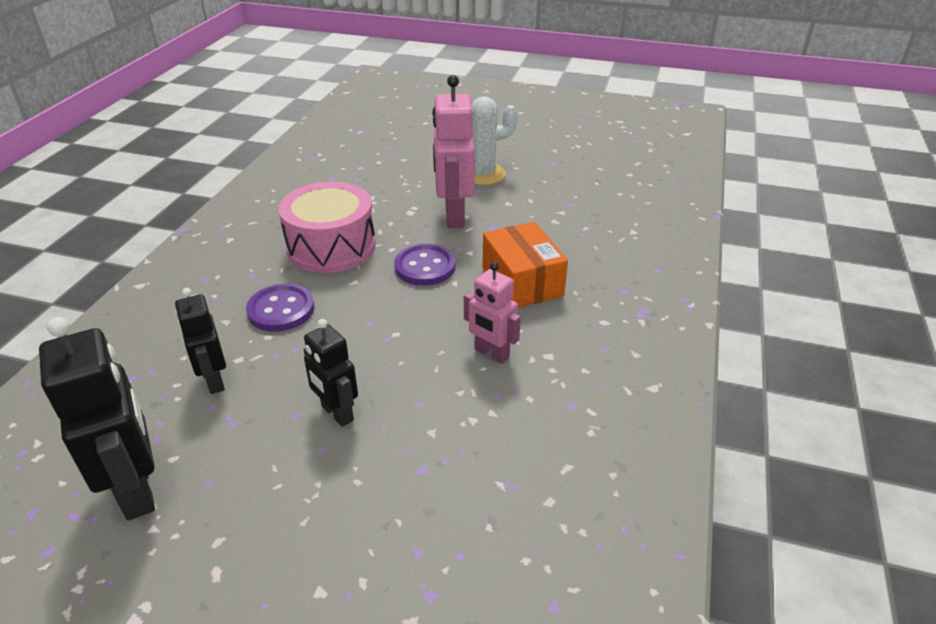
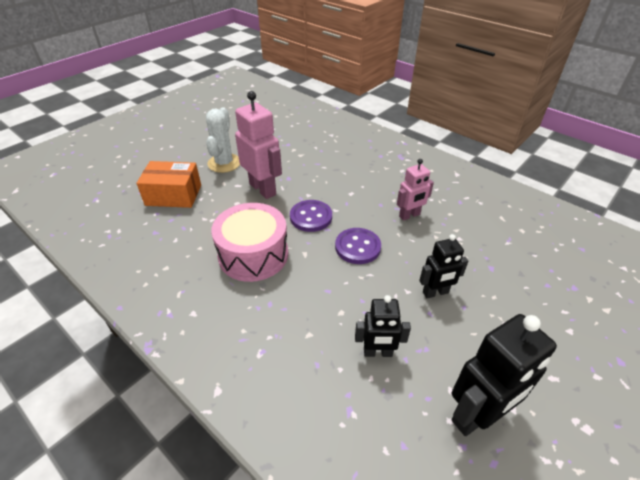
camera: 65 degrees left, 5 degrees up
black robot [39,317,155,520] -> black robot turned 150 degrees clockwise [452,314,557,436]
purple button [246,284,315,332] -> purple button moved to [335,228,381,264]
pink robot [432,75,475,228] -> pink robot turned 150 degrees counterclockwise [235,91,282,199]
orange box [483,222,568,308] -> orange box moved to [136,161,201,208]

